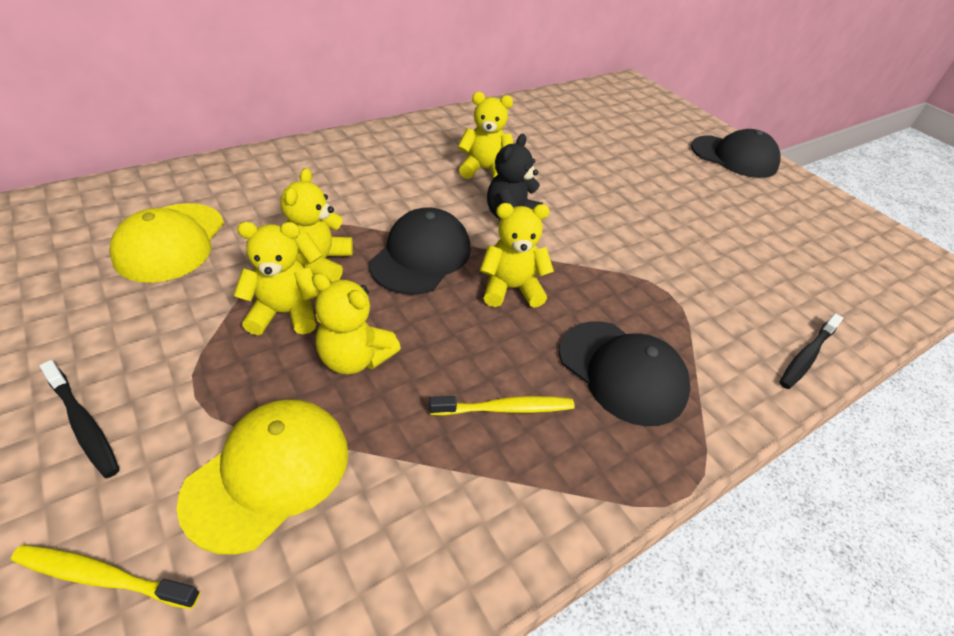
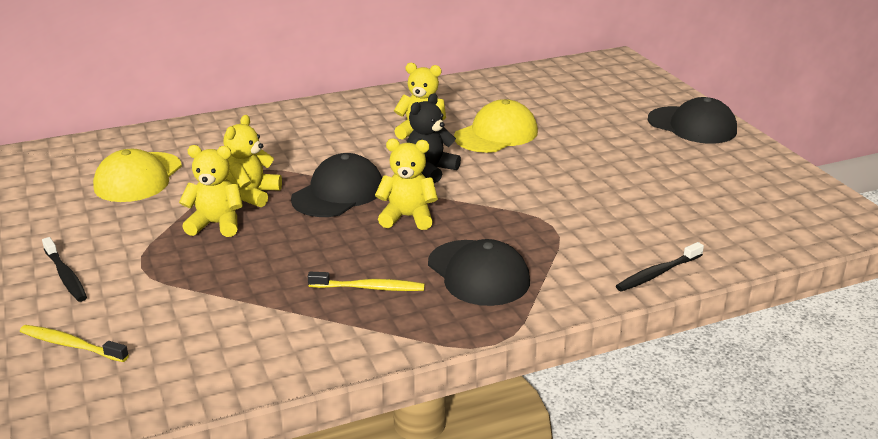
camera: 15 degrees right, 15 degrees down
yellow cap [177,399,348,554] -> yellow cap moved to [454,99,538,153]
yellow teddy bear [312,273,401,374] -> none

